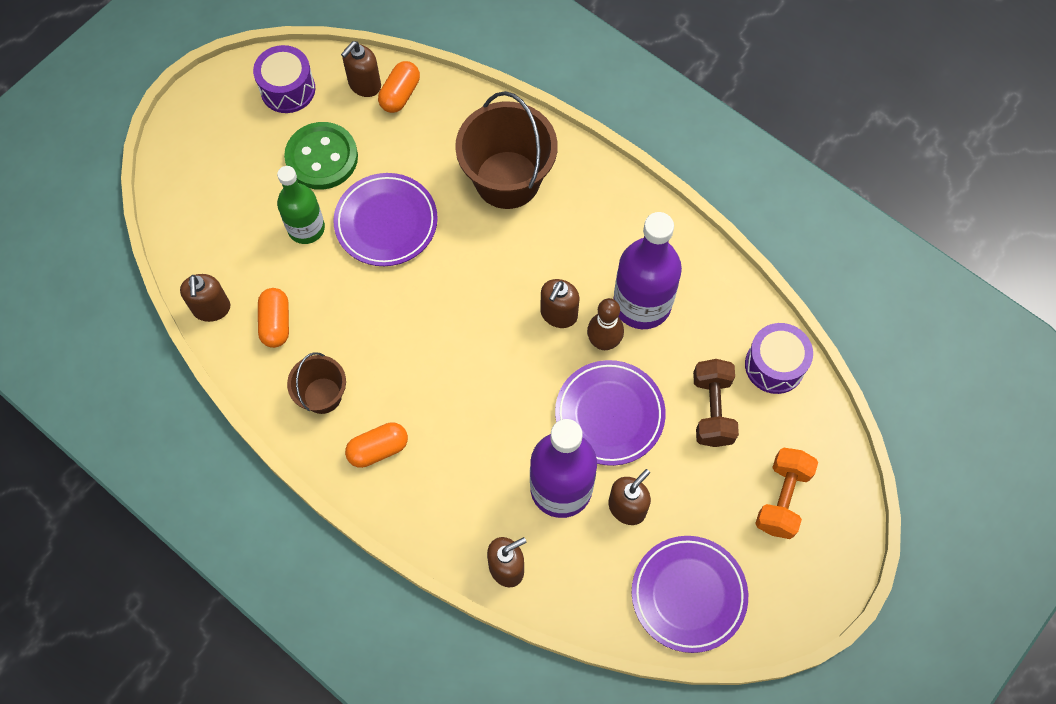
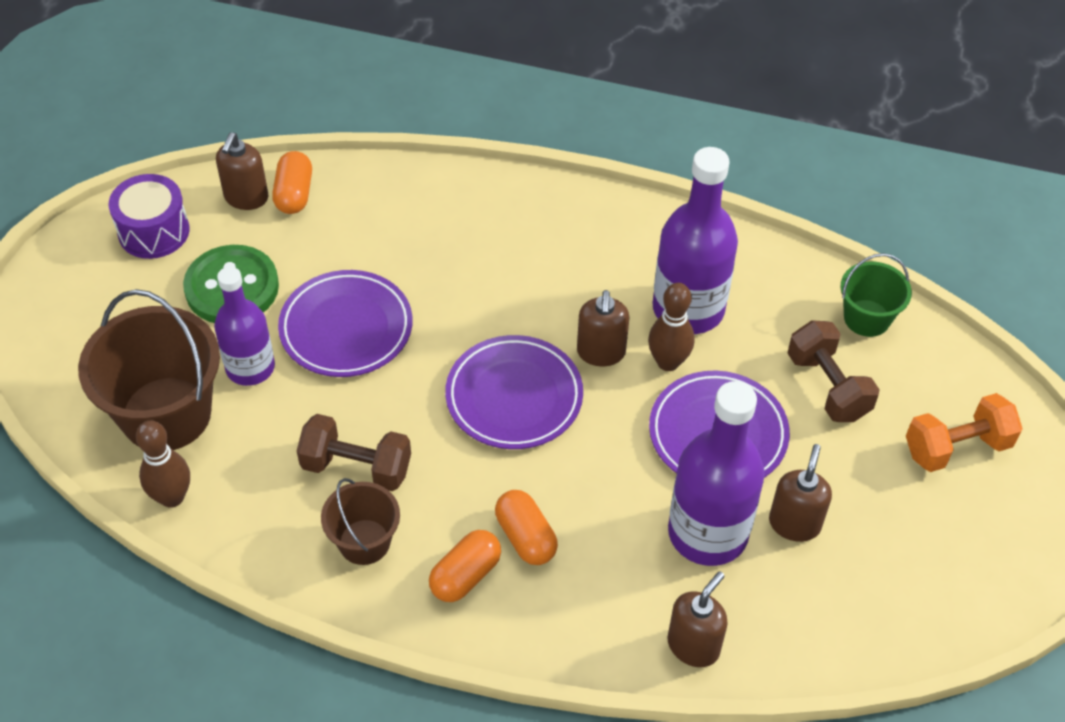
camera: 25 degrees left, 15 degrees down
brown soap dispenser [180,274,230,322] -> brown bowling pin [136,421,190,508]
orange capsule [258,288,289,348] -> orange capsule moved to [495,490,558,565]
green bottle [277,166,325,244] -> purple bottle [214,267,275,386]
brown bucket [455,91,558,209] -> brown bucket moved to [78,289,220,450]
purple plate [632,536,748,653] -> purple plate moved to [445,335,583,449]
purple drum [745,323,813,394] -> green bucket [841,253,912,337]
orange dumbbell [755,448,818,539] -> orange dumbbell turned 75 degrees clockwise [906,393,1023,472]
none -> brown dumbbell [297,414,411,491]

